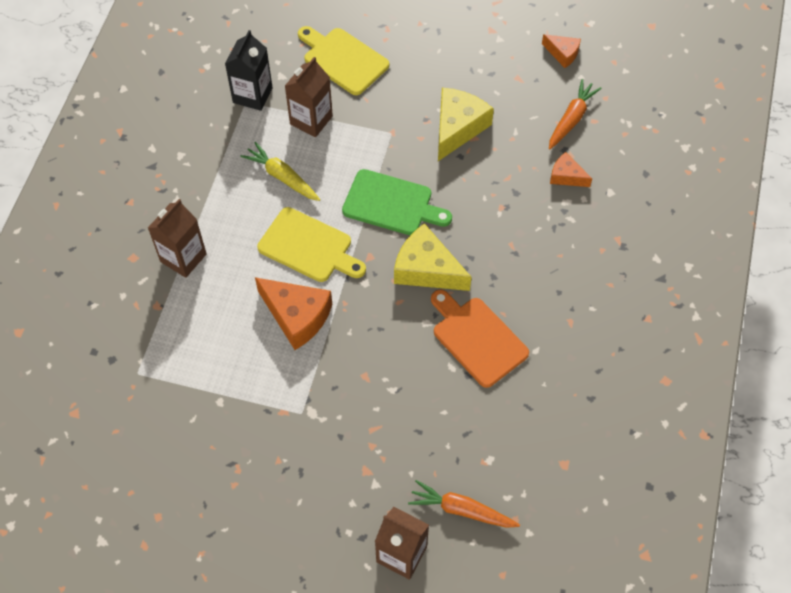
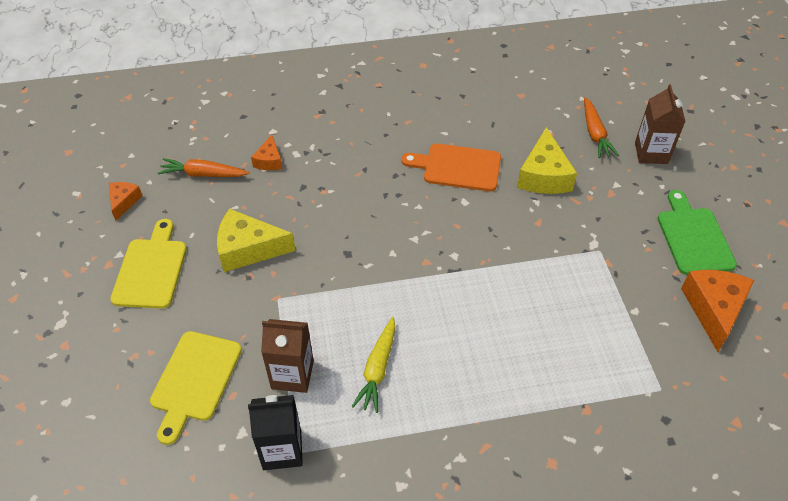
camera: 115 degrees left, 10 degrees down
brown carton [148,199,207,278] -> none
orange cheese [255,277,332,350] -> orange cheese moved to [681,270,754,352]
yellow cutting board [257,207,366,282] -> yellow cutting board moved to [110,219,187,309]
green cutting board [342,169,452,235] -> green cutting board moved to [658,190,737,275]
yellow cheese [394,223,472,291] -> yellow cheese moved to [517,127,577,194]
orange cutting board [431,290,529,388] -> orange cutting board turned 75 degrees clockwise [402,144,501,192]

